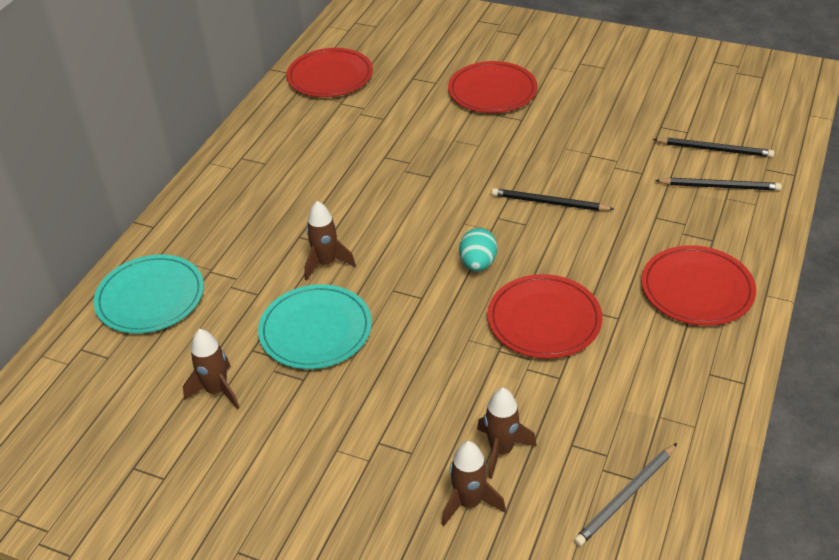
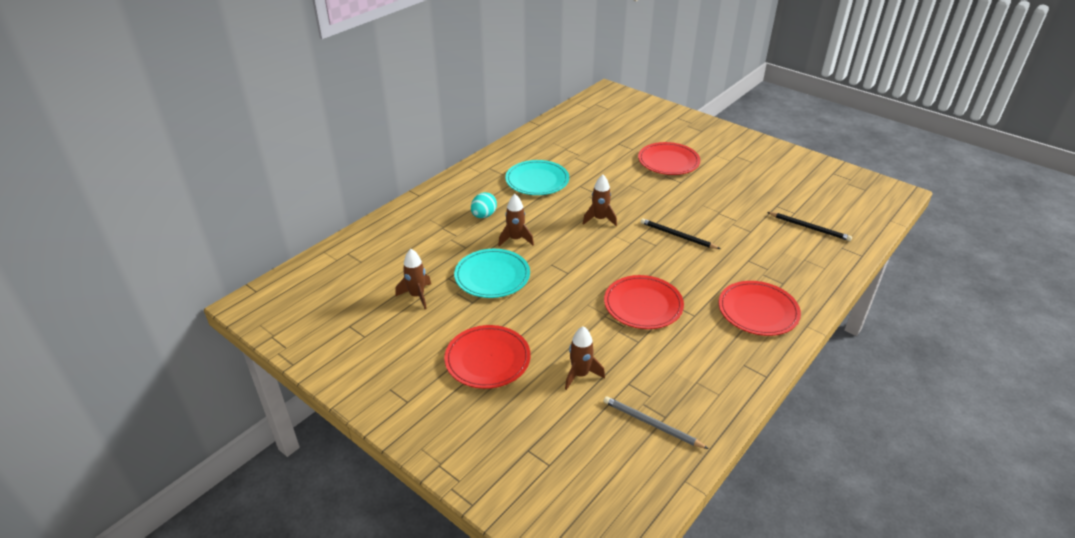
camera: 15 degrees right, 5 degrees down
turquoise plate [94,255,204,333] -> turquoise plate moved to [505,160,569,195]
red plate [286,48,373,97] -> red plate moved to [444,325,531,389]
brown rocket [441,441,506,526] -> brown rocket moved to [583,175,617,226]
turquoise egg [459,228,497,271] -> turquoise egg moved to [471,192,497,218]
grey pencil [574,443,677,546] -> grey pencil turned 60 degrees clockwise [604,396,709,449]
black pencil [655,178,782,191] -> none

